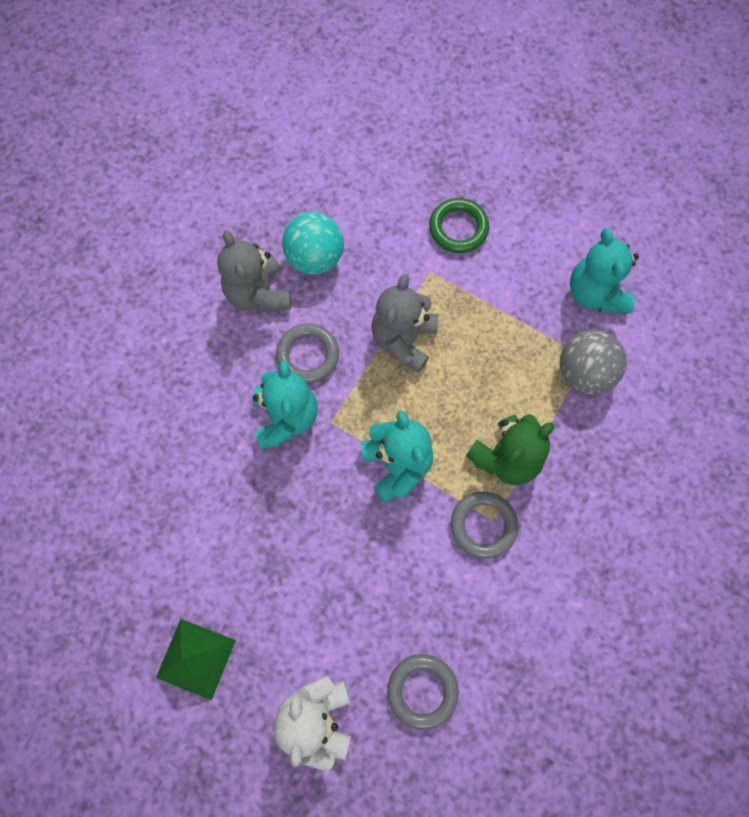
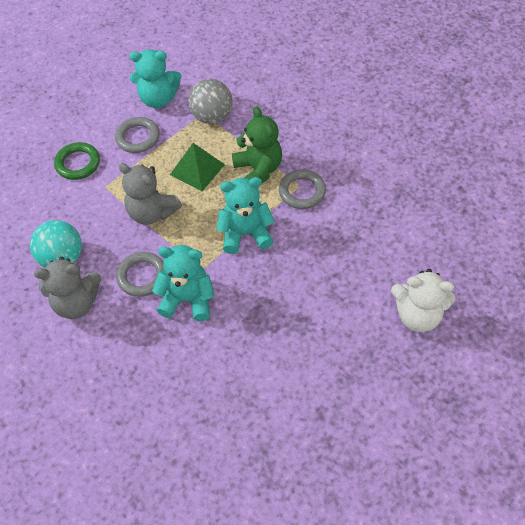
camera: 75 degrees left, 15 degrees down
green pyramid [156,619,236,700] -> green pyramid moved to [170,143,225,191]
grey ring [387,654,459,730] -> grey ring moved to [115,117,160,153]

